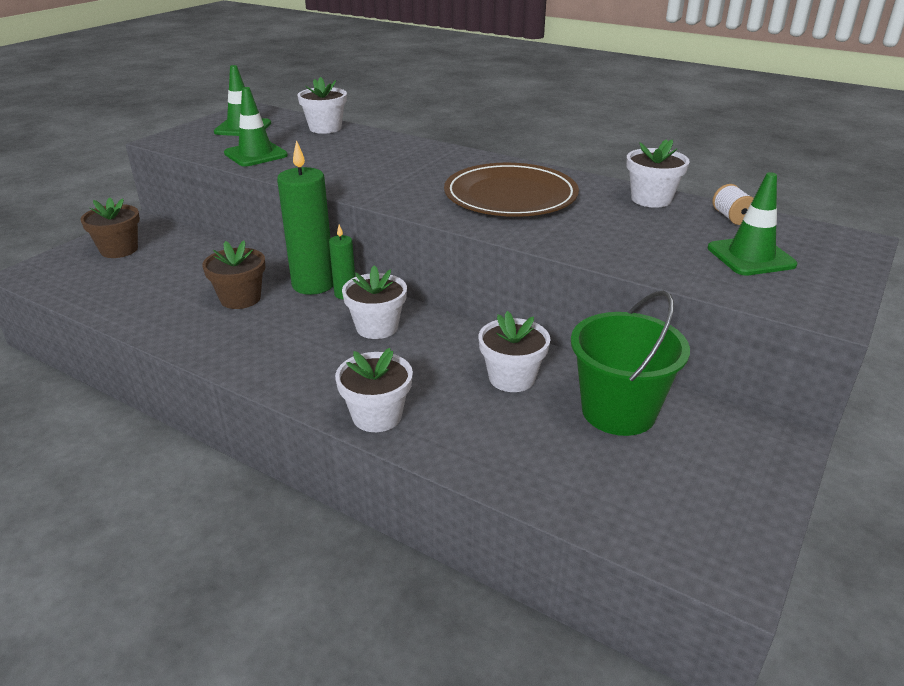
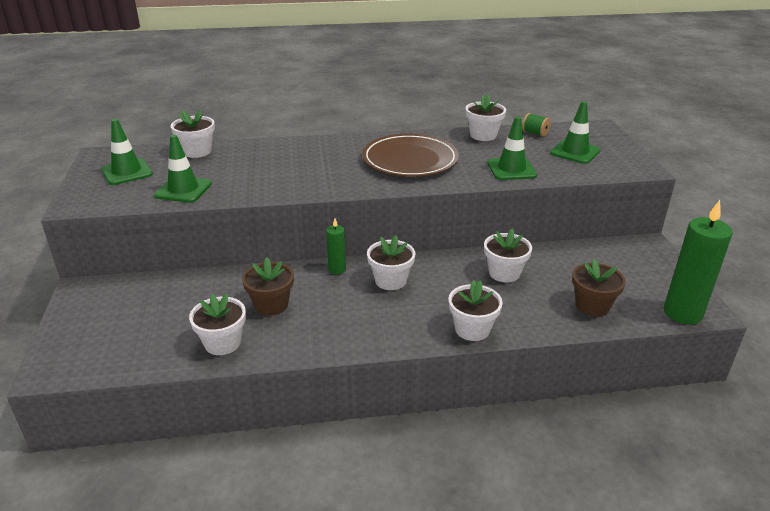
camera: 40 degrees left, 0 degrees up
brown flower pot [80,197,140,258] -> brown flower pot moved to [572,259,626,317]
green candle [277,140,333,295] -> green candle moved to [664,200,733,325]
green bucket [571,290,690,436] -> none
white spool [712,184,754,225] -> green spool [522,113,551,136]
none -> white flower pot [189,294,246,355]
none -> green traffic cone [487,117,537,180]

